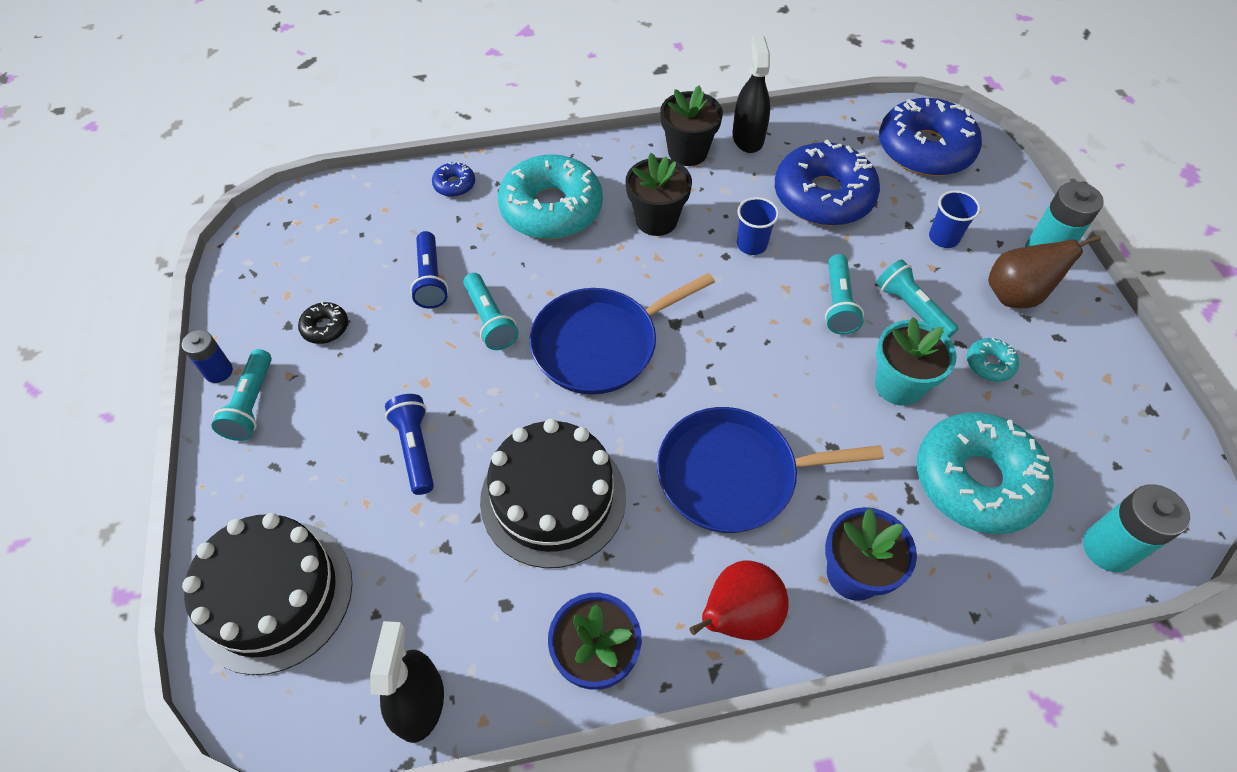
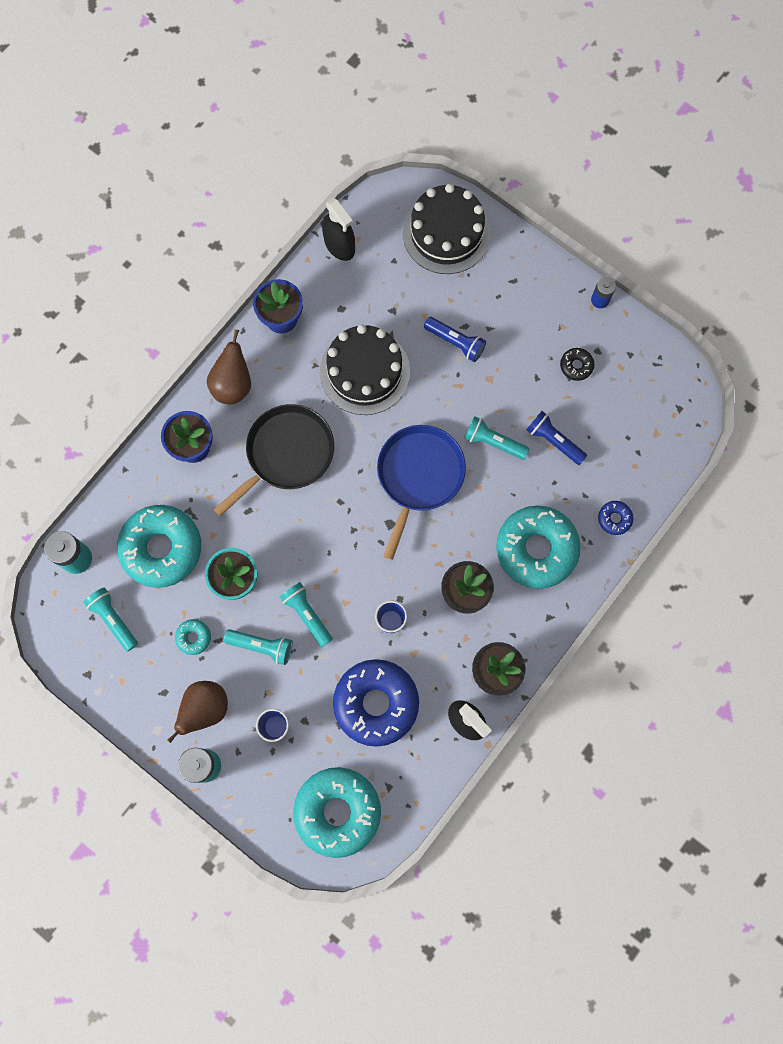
camera: 140 degrees right, 20 degrees up
turquoise flashlight [211,349,272,441] -> turquoise flashlight moved to [83,587,138,652]
blue pan [657,407,884,533] -> black pan [214,404,334,516]
red pear [689,560,789,641] -> brown pear [207,329,251,404]
blue donut [879,98,982,176] -> turquoise donut [293,767,381,858]

